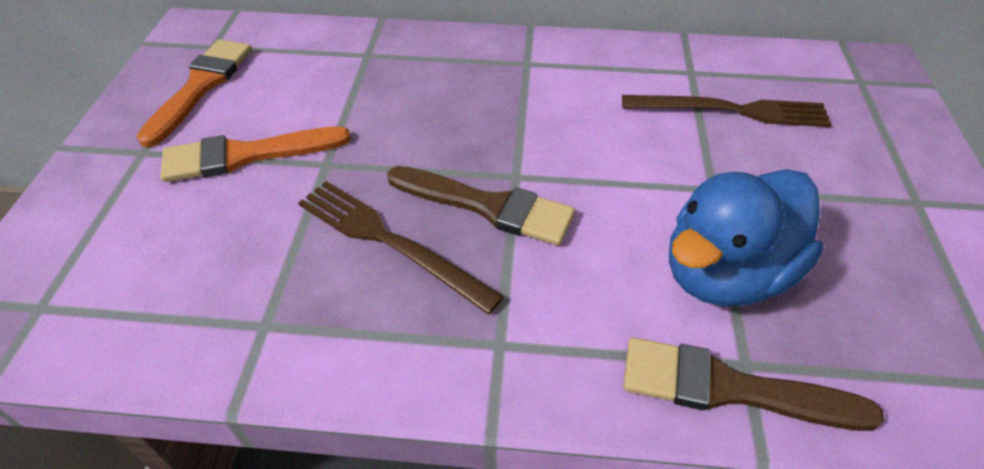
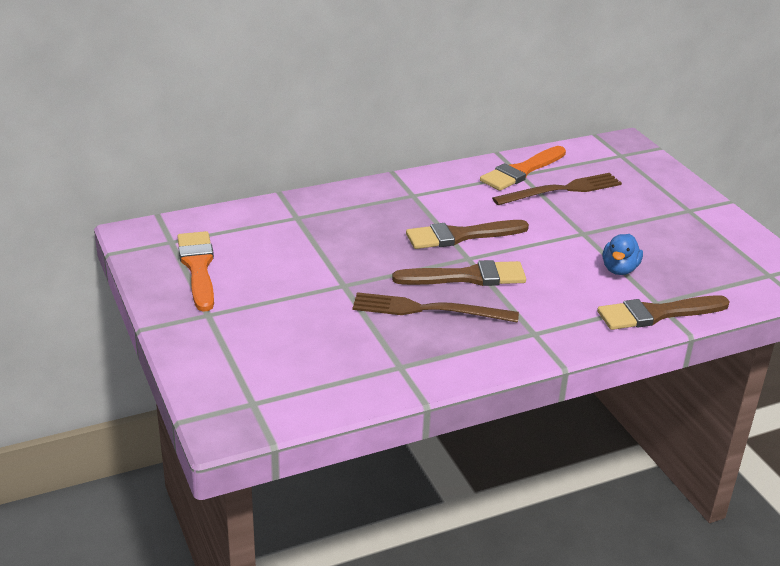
camera: 30 degrees left, 15 degrees down
orange brush [161,126,351,182] -> orange brush moved to [480,146,566,191]
blue duck [669,169,824,307] -> blue duck [603,234,643,275], size x0.51
none -> brown brush [406,220,529,249]

